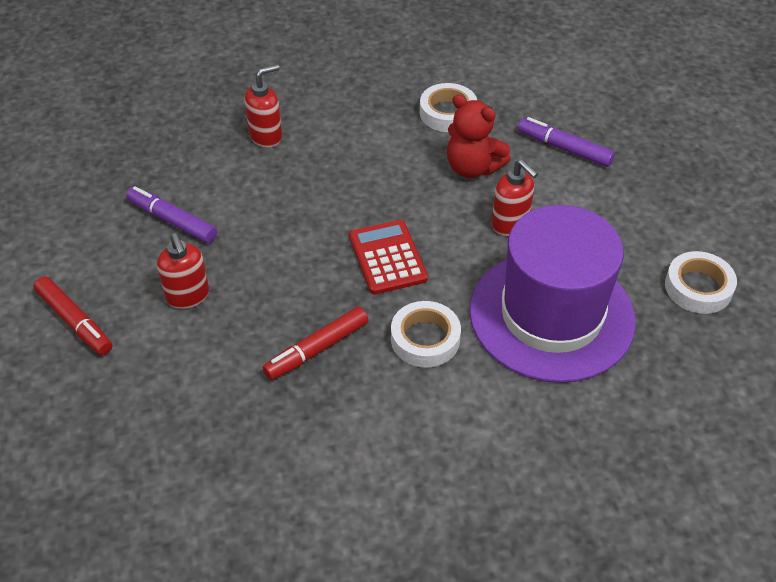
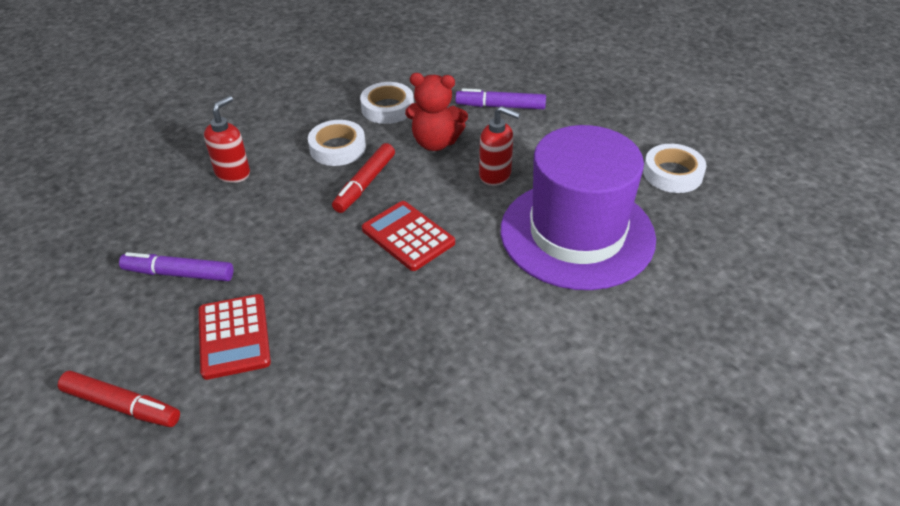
camera: 25 degrees left, 5 degrees down
red soap dispenser [157,233,209,309] -> red calculator [199,294,271,380]
red marker [262,307,368,380] -> red marker moved to [332,143,395,213]
white tape [391,301,461,368] -> white tape moved to [308,120,366,166]

